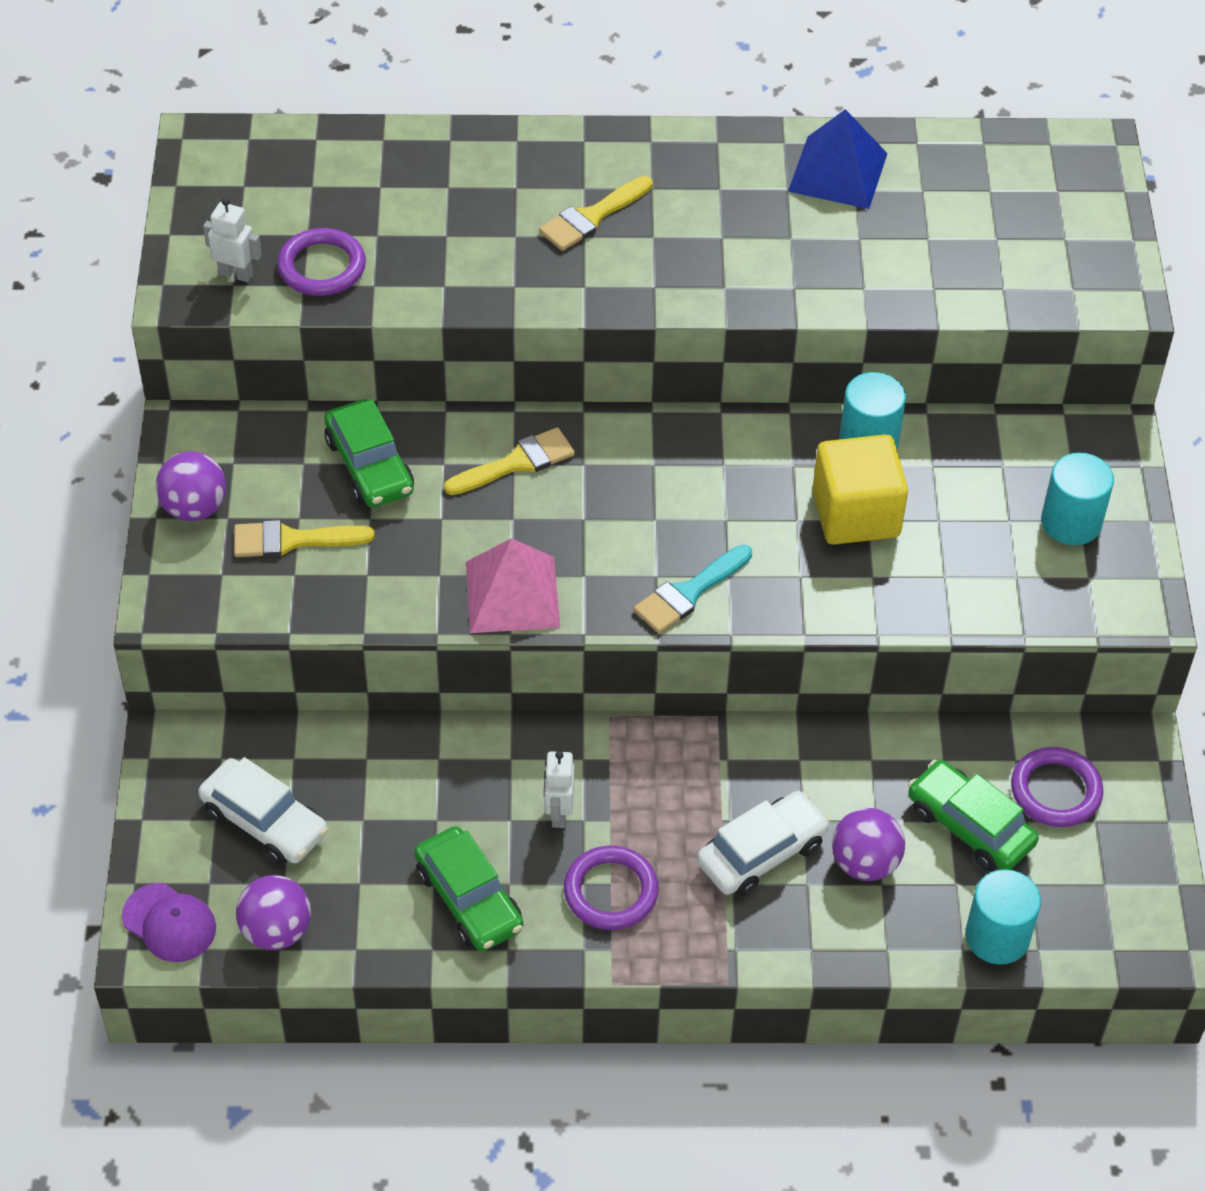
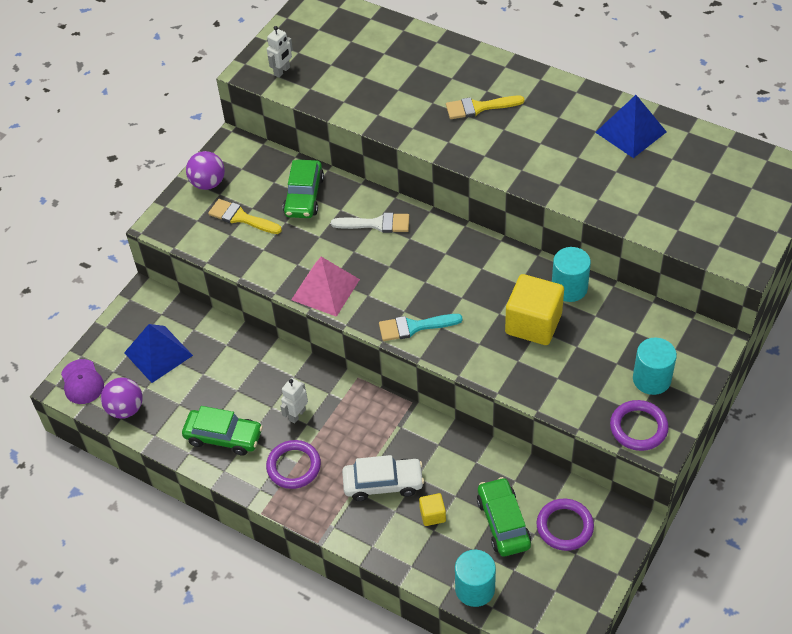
camera: 35 degrees right, 0 degrees up
white car [198,757,328,865] -> blue pyramid [124,324,193,383]
white robot [203,198,262,282] -> white robot turned 75 degrees clockwise [267,26,293,77]
purple ring [277,228,366,296] -> purple ring moved to [610,400,669,451]
green car [414,826,524,951] -> green car turned 75 degrees counterclockwise [182,406,263,456]
yellow brush [444,427,575,495] -> white brush [331,213,409,233]
purple ball [832,808,905,881] -> yellow cube [419,493,446,526]

